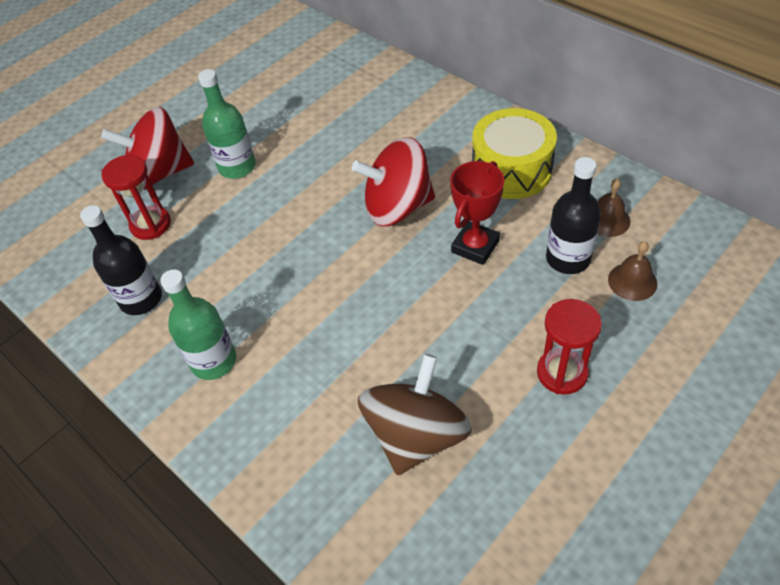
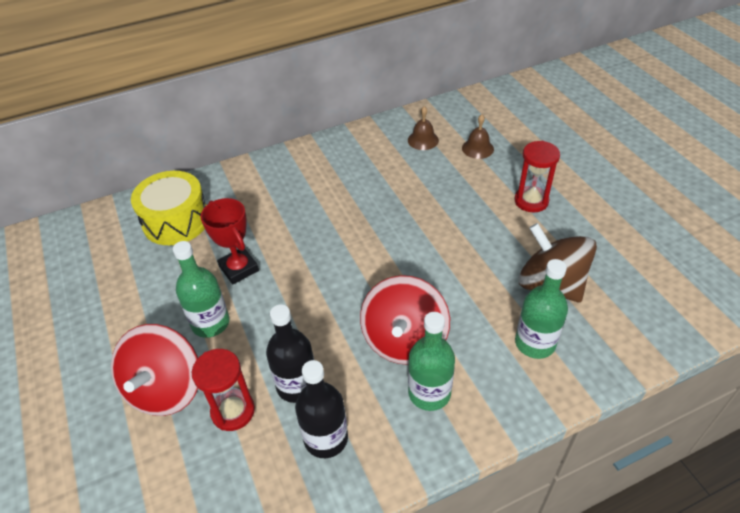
camera: 70 degrees left, 5 degrees down
red spinning top [352,137,435,227] -> red spinning top moved to [360,275,450,365]
red trophy [450,161,504,265] -> red trophy moved to [200,198,259,284]
yellow drum [472,108,557,199] -> yellow drum moved to [131,171,207,245]
black bottle [546,157,601,274] -> black bottle moved to [266,305,314,403]
none -> green bottle [515,259,568,359]

